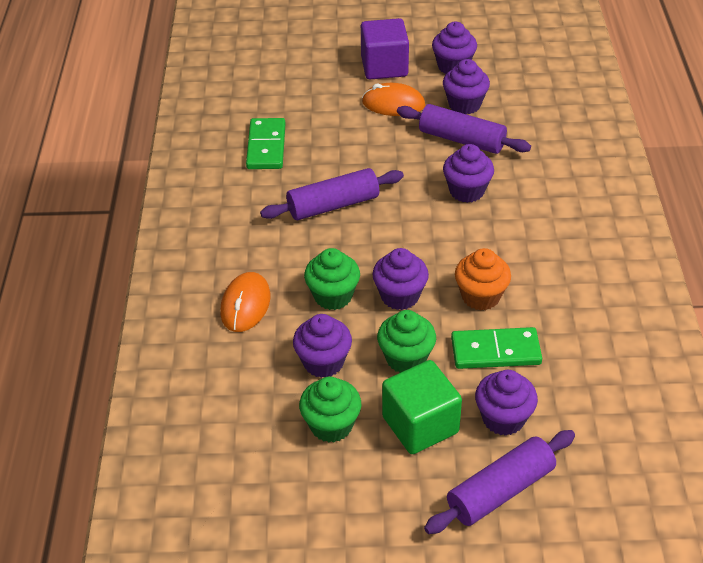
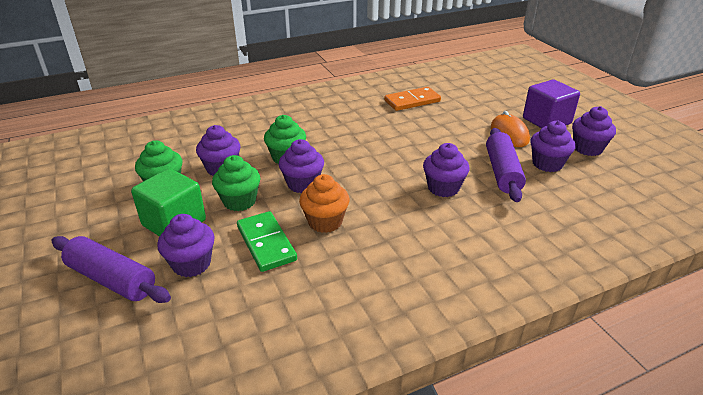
camera: 65 degrees right, 10 degrees down
orange mouse [220,272,270,332] -> none
green domino [246,118,286,169] -> orange domino [384,87,441,111]
purple rolling pin [260,168,404,220] -> none

